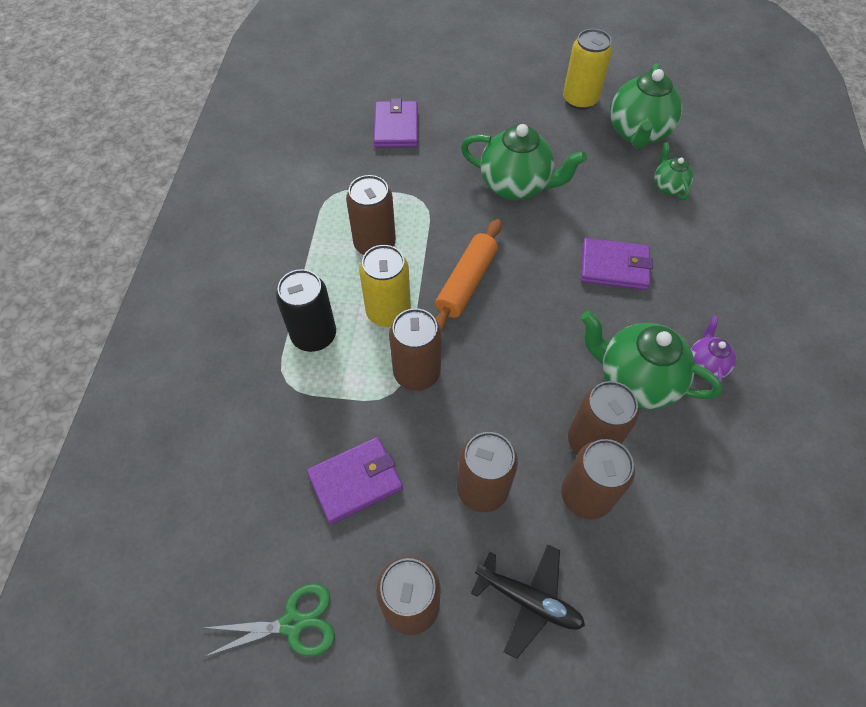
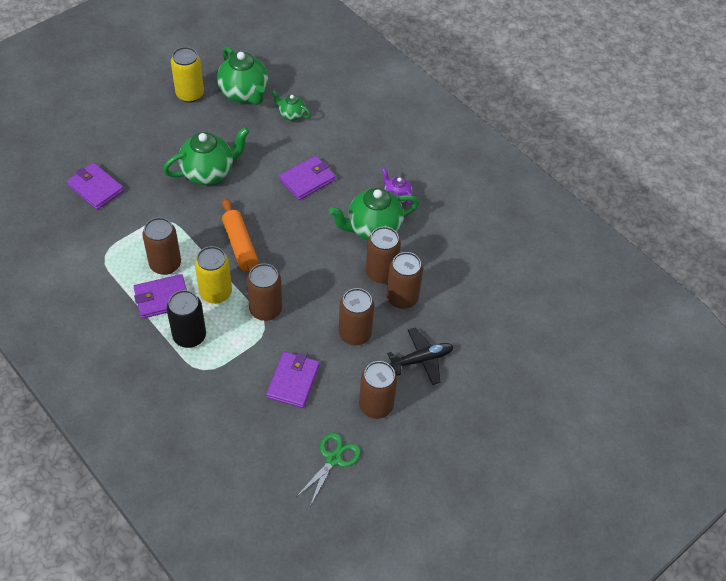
camera: 50 degrees left, 5 degrees down
none -> purple wallet [134,274,187,319]

